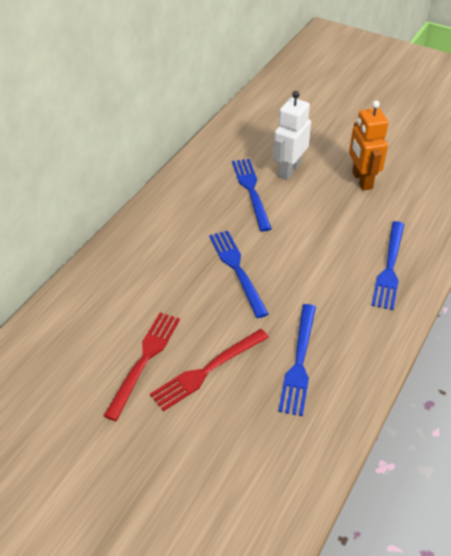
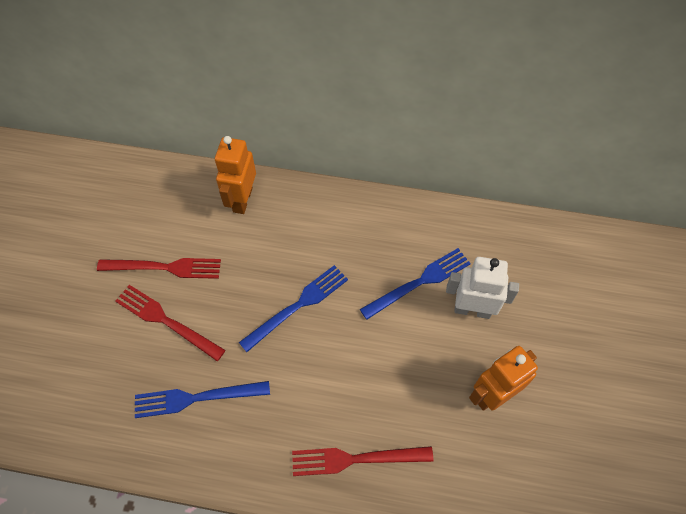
camera: 70 degrees right, 15 degrees up
blue fork [372,221,405,310] -> red fork [292,446,434,476]
none -> orange robot [215,136,256,214]

